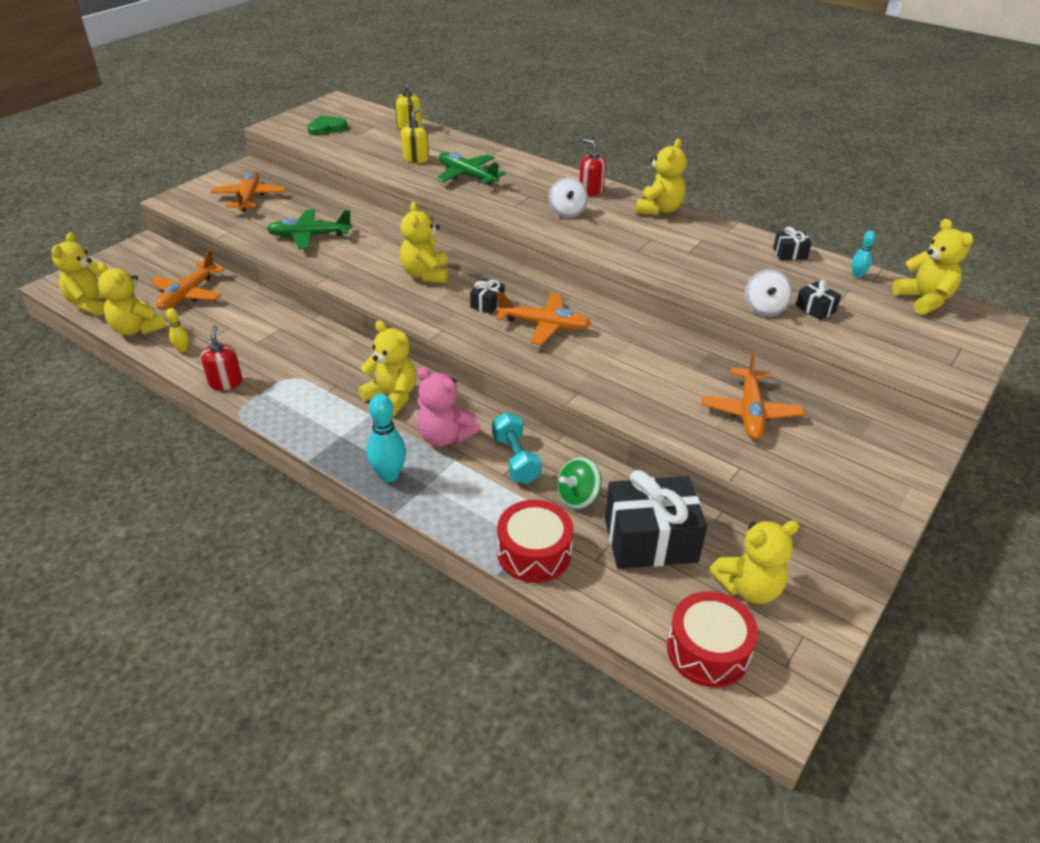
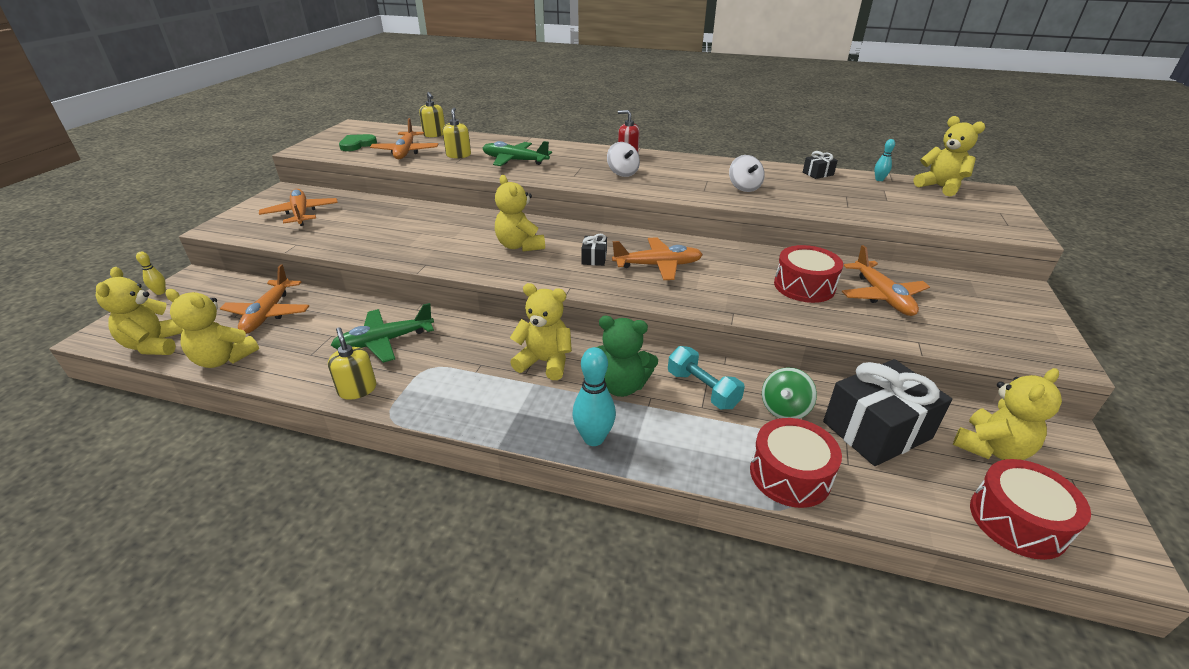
camera: 20 degrees left, 5 degrees down
yellow bowling pin [166,308,189,352] -> yellow bowling pin moved to [136,251,166,295]
red soap dispenser [201,325,243,390] -> yellow soap dispenser [328,327,376,400]
green plane [267,210,352,249] -> green plane moved to [331,303,434,363]
pink teddy bear [417,367,480,447] -> green teddy bear [596,316,658,397]
yellow teddy bear [636,138,687,215] -> none
white spinning top [745,269,793,316] -> white spinning top moved to [729,155,765,192]
black gift [796,280,841,320] -> none
none -> orange plane [370,118,439,159]
none -> red drum [774,245,843,303]

